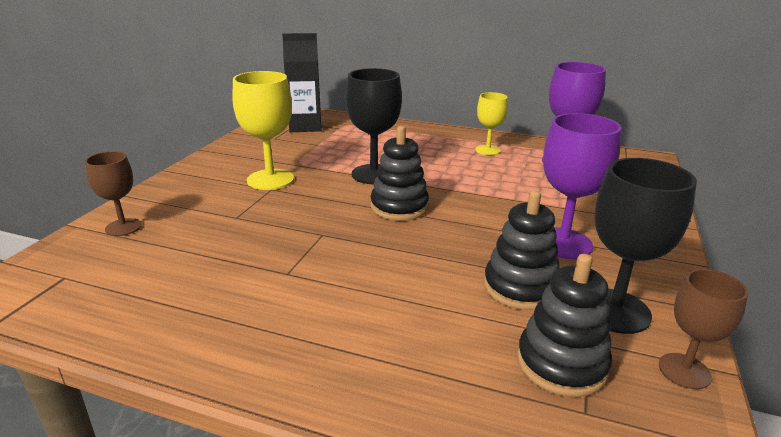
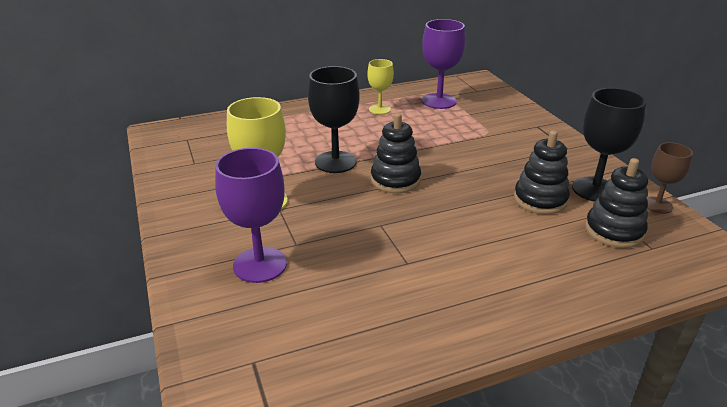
camera: 40 degrees left, 5 degrees up
brown goblet [85,151,142,236] -> none
black carton [282,33,322,132] -> none
purple goblet [543,113,622,259] -> purple goblet moved to [215,148,287,283]

